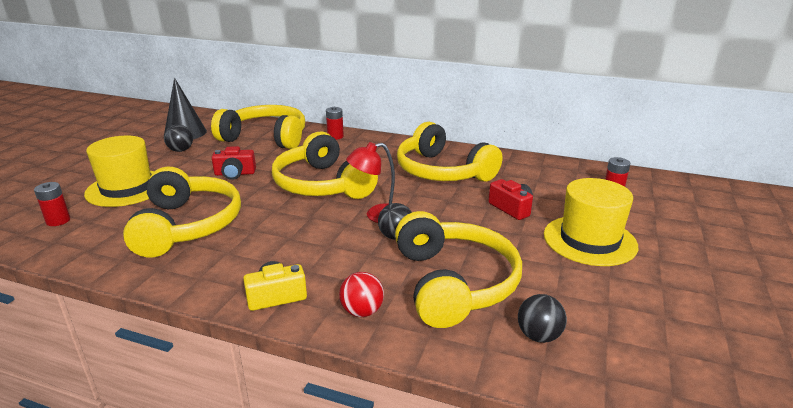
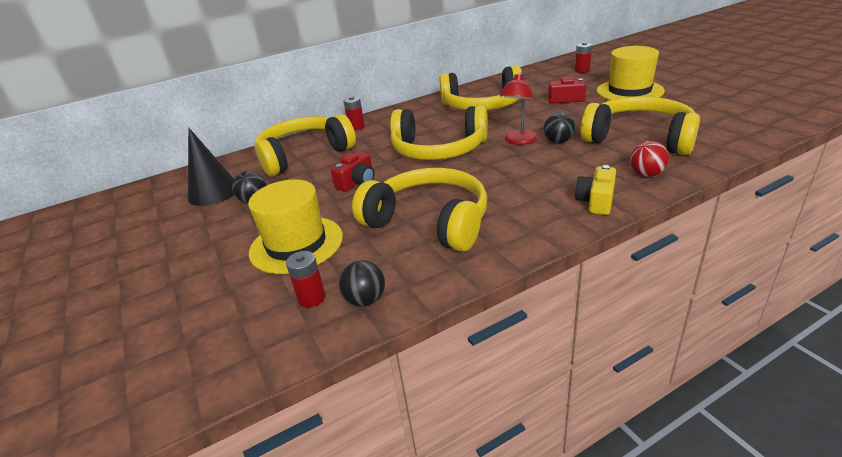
camera: 45 degrees left, 5 degrees up
black ball [518,294,567,343] -> black ball moved to [339,260,385,307]

